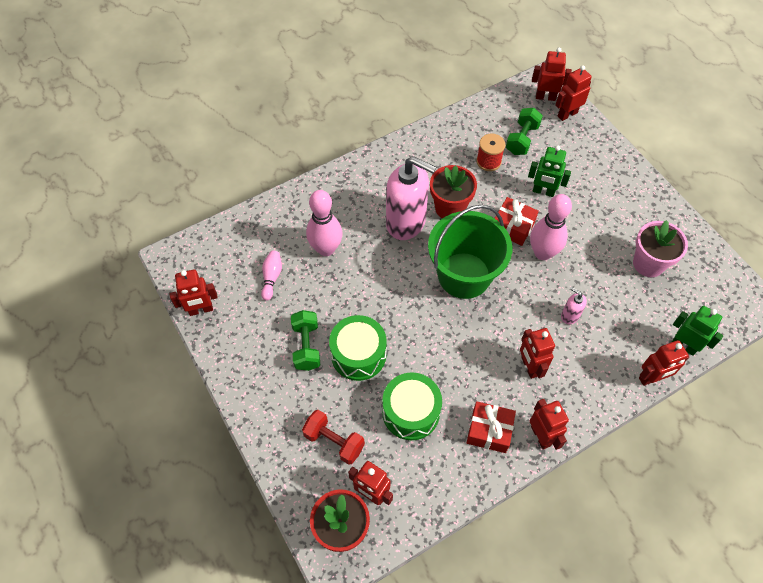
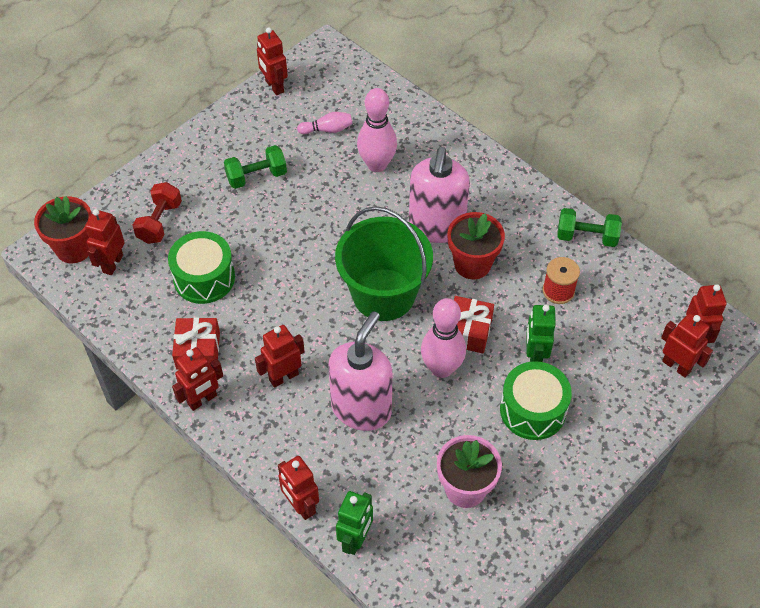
camera: 75 degrees right, 5 degrees down
green drum [329,315,387,381] -> green drum moved to [500,361,572,440]
green dumbbell [506,108,543,155] -> green dumbbell moved to [557,208,622,247]
pink soap dispenser [561,287,587,324] -> pink soap dispenser [328,311,393,431], size x2.33

